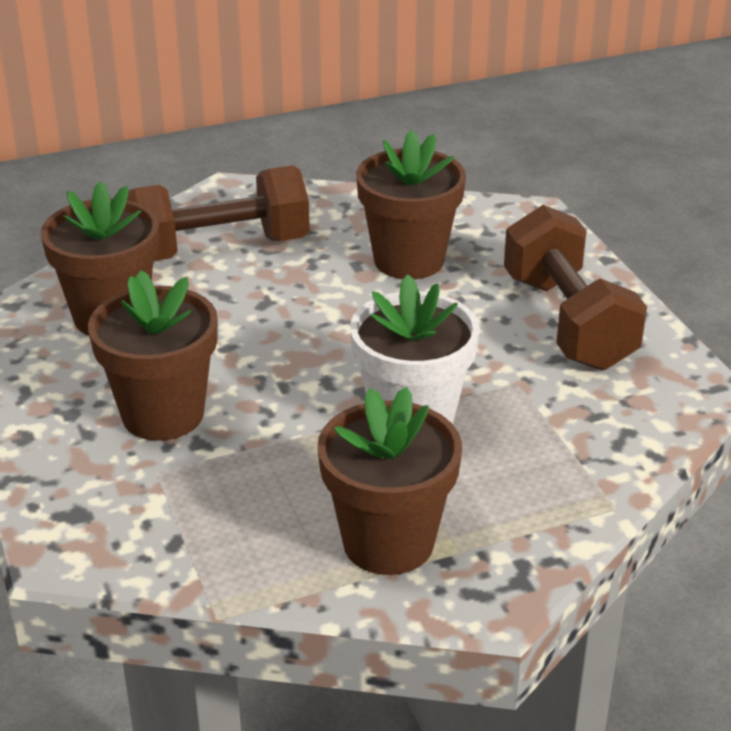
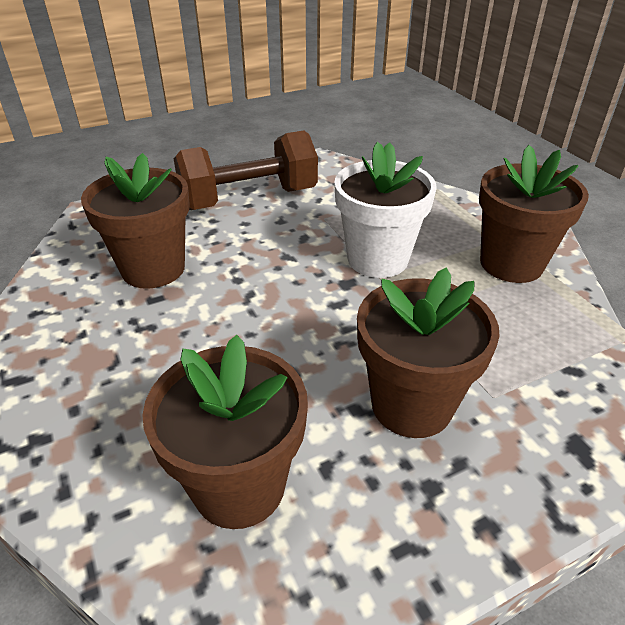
camera: 95 degrees left, 5 degrees up
brown dumbbell [127,165,310,261] -> none

